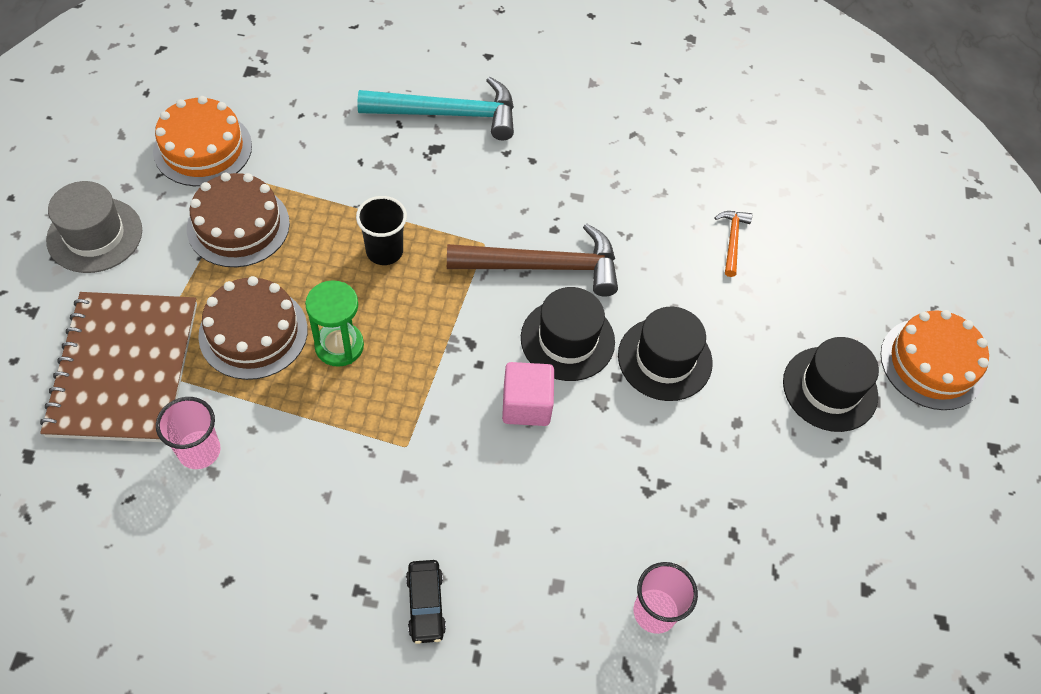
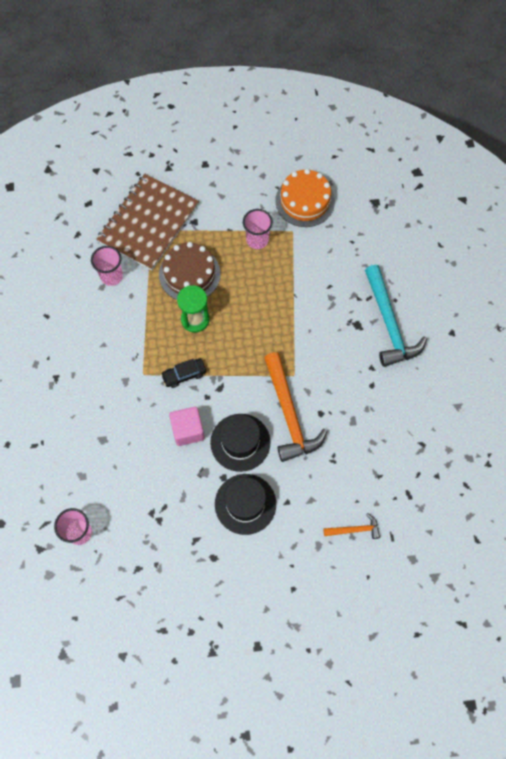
camera: 80 degrees right, 10 degrees up
brown notebook [40,292,197,442] -> brown notebook turned 45 degrees counterclockwise [96,174,199,270]
grey hat [46,181,142,273] -> none
brown cake [187,172,290,267] -> pink cup [243,209,273,249]
black cup [356,196,407,265] -> none
black car [406,560,446,644] -> black car moved to [161,359,206,388]
brown hammer [447,223,618,297] -> orange hammer [264,352,327,462]
black hat [783,337,879,432] -> none
orange cake [881,310,989,410] -> none

